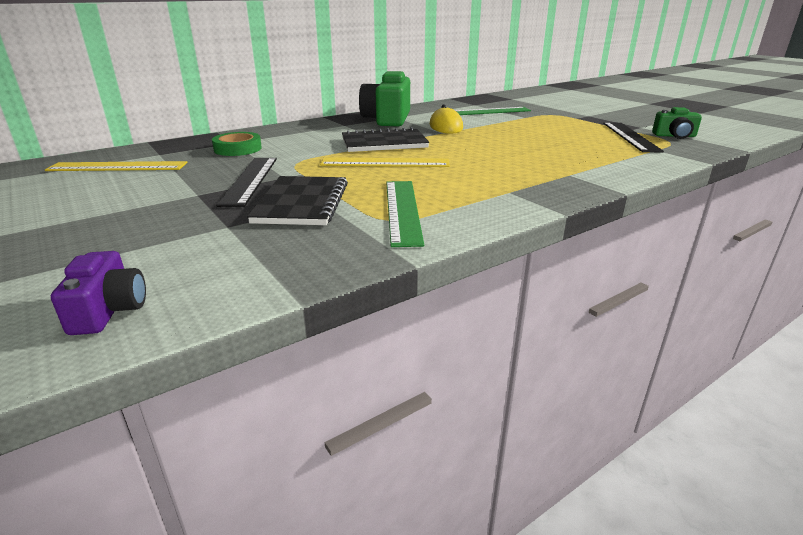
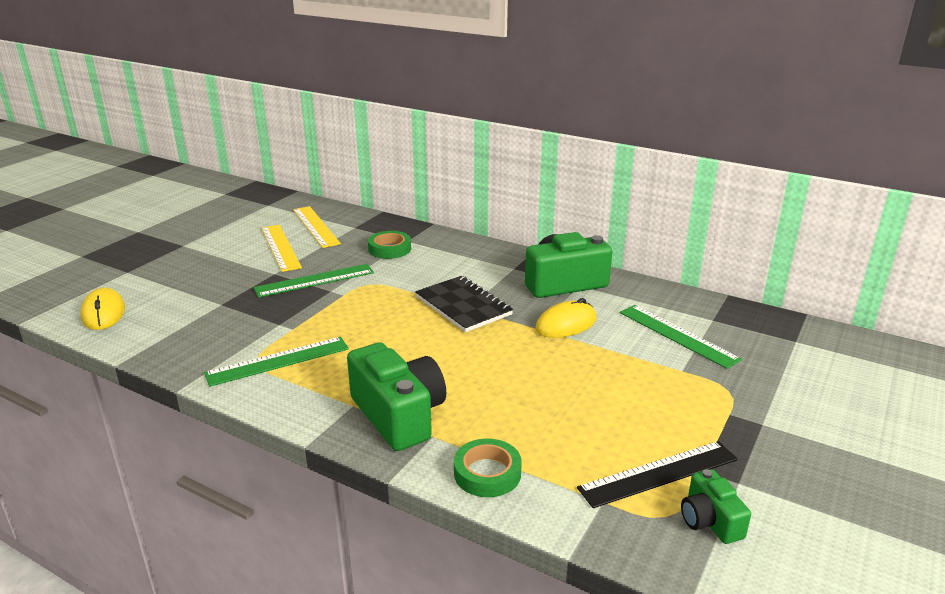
camera: 65 degrees right, 0 degrees up
purple camera [51,251,146,335] -> yellow mouse [81,288,125,330]
black ruler [216,158,277,207] -> green ruler [254,264,374,298]
black notebook [247,176,348,225] -> none
yellow ruler [320,157,450,167] -> yellow ruler moved to [261,225,302,272]
none -> green camera [347,342,446,451]
none -> green tape [454,438,522,497]

